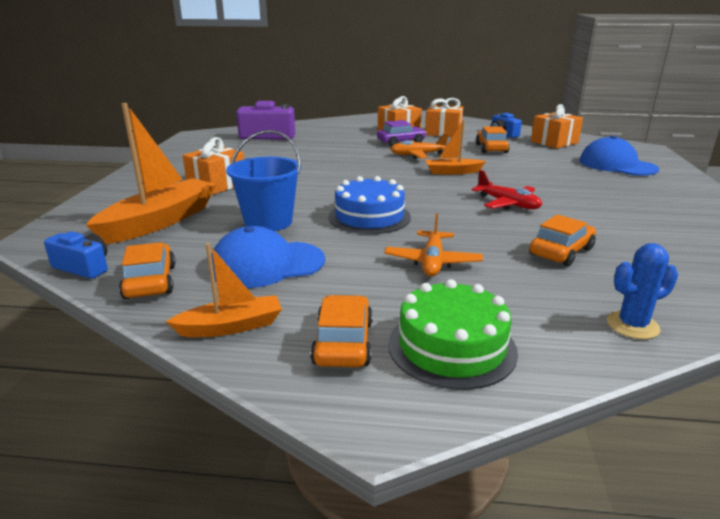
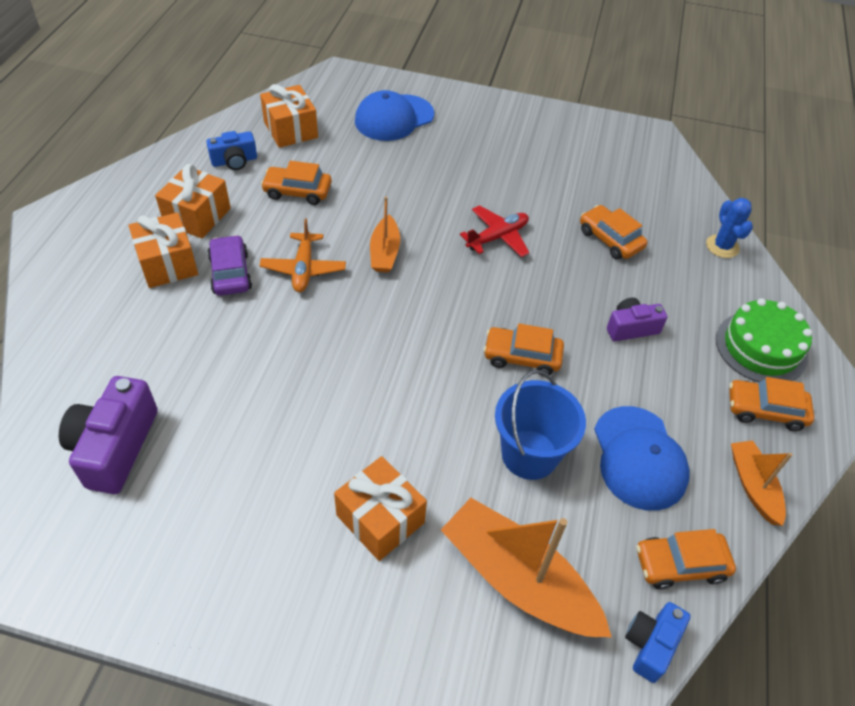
camera: 85 degrees left, 25 degrees up
blue cake [329,176,411,234] -> orange car [484,323,564,376]
orange plane [384,213,483,276] -> purple camera [607,298,668,341]

